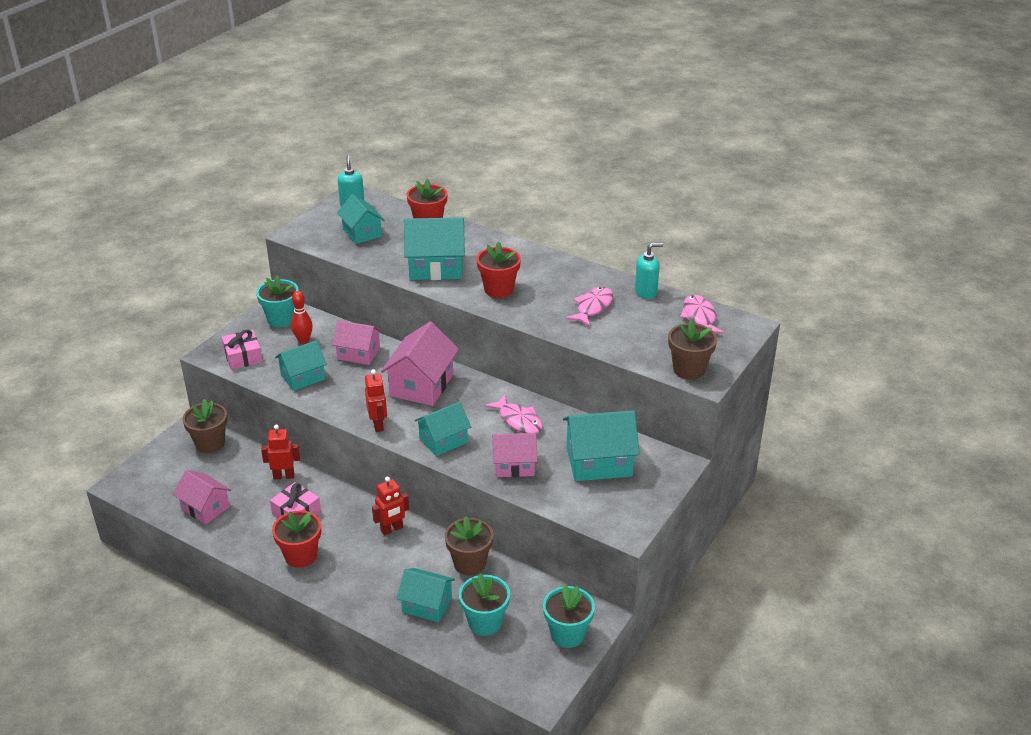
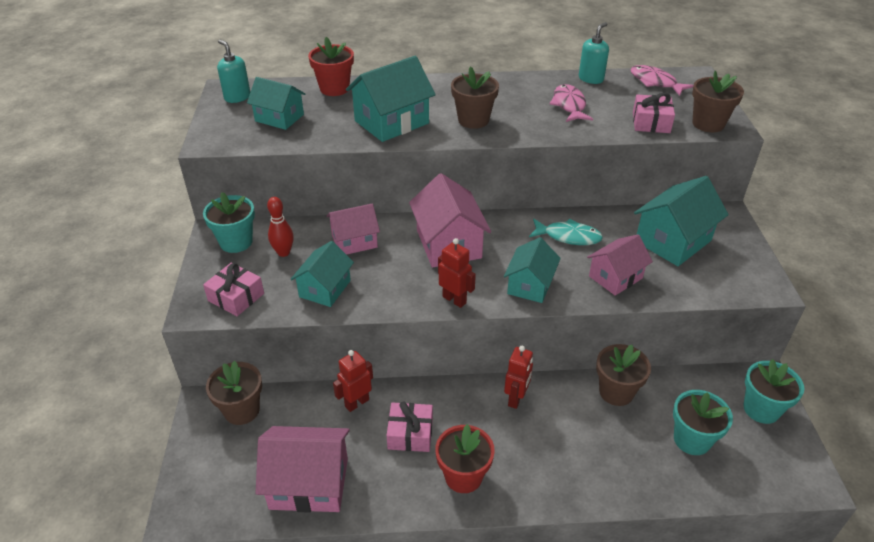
camera: 35 degrees left, 5 degrees up
pink house [173,470,231,525] -> pink house [256,426,350,513], size x1.52
turquoise house [397,568,455,622] -> none
red flower pot [476,242,521,298] -> brown flower pot [451,66,499,129]
pink fish [484,394,543,434] -> turquoise fish [529,219,603,245]
none -> pink gift [633,93,675,133]

